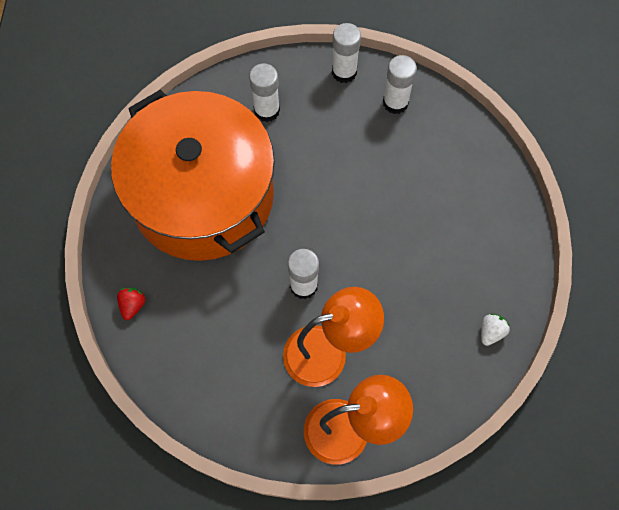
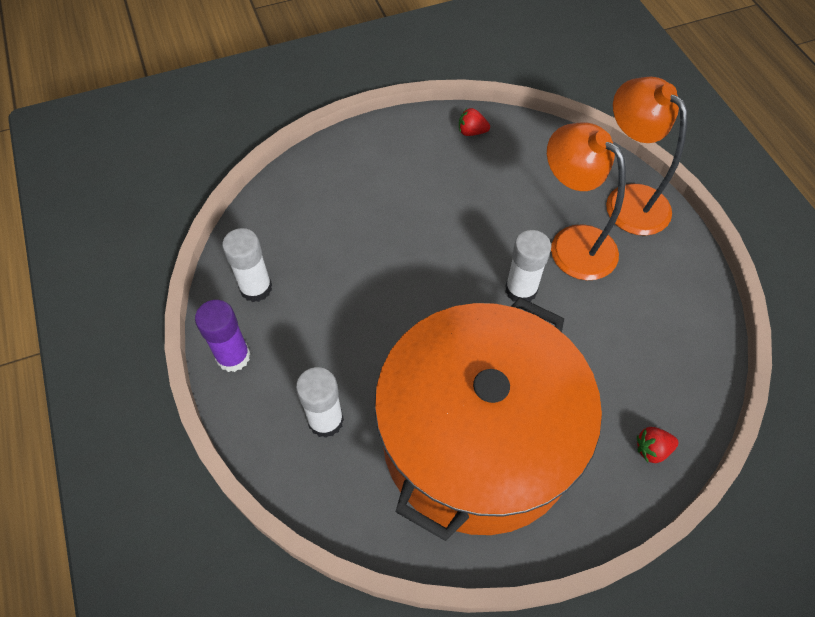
camera: 115 degrees left, 10 degrees down
white glue stick [332,23,361,83] -> purple glue stick [195,300,250,372]
white strawberry [481,314,510,346] -> red strawberry [459,108,490,136]

